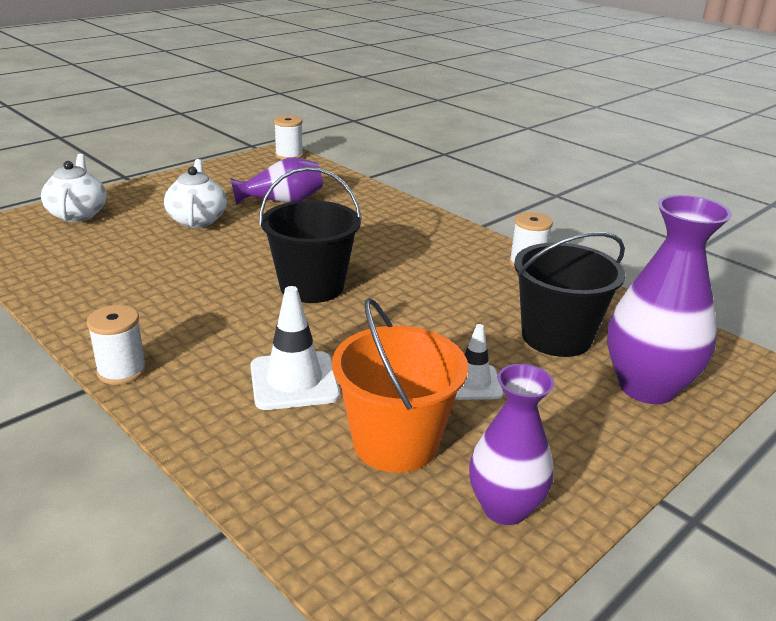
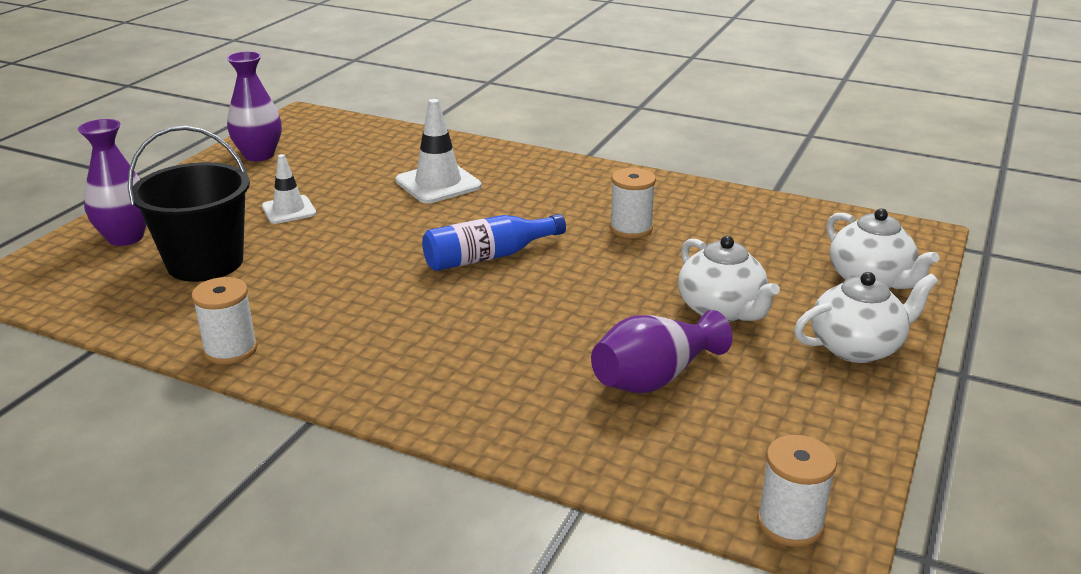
camera: 160 degrees right, 0 degrees up
white spool [87,305,147,385] -> white spool moved to [610,168,656,239]
black bucket [259,167,362,303] -> blue bottle [422,214,566,271]
orange bucket [332,298,468,473] -> none
purple vase [607,195,732,404] -> purple vase [78,119,147,246], size x0.66
none -> white teapot [794,272,938,363]

